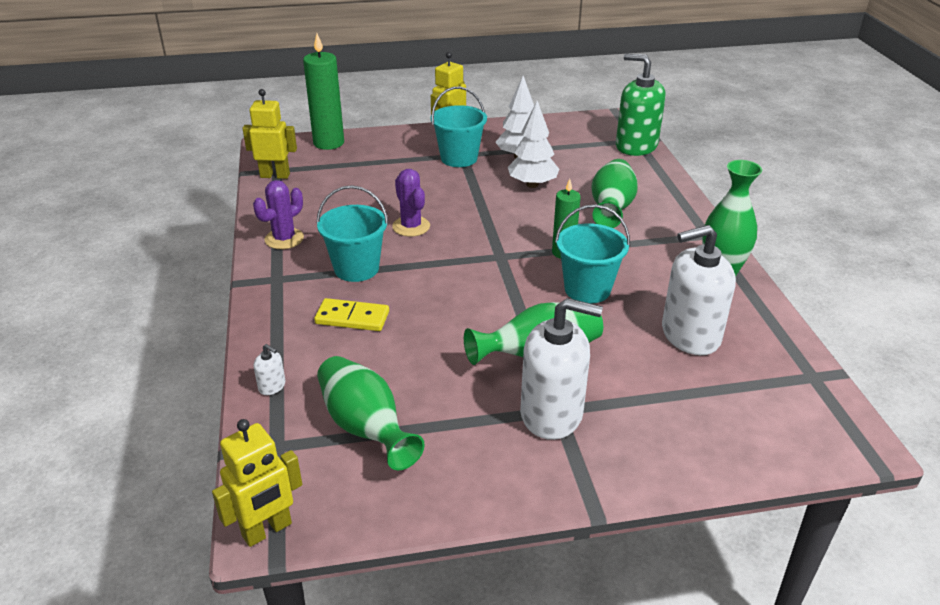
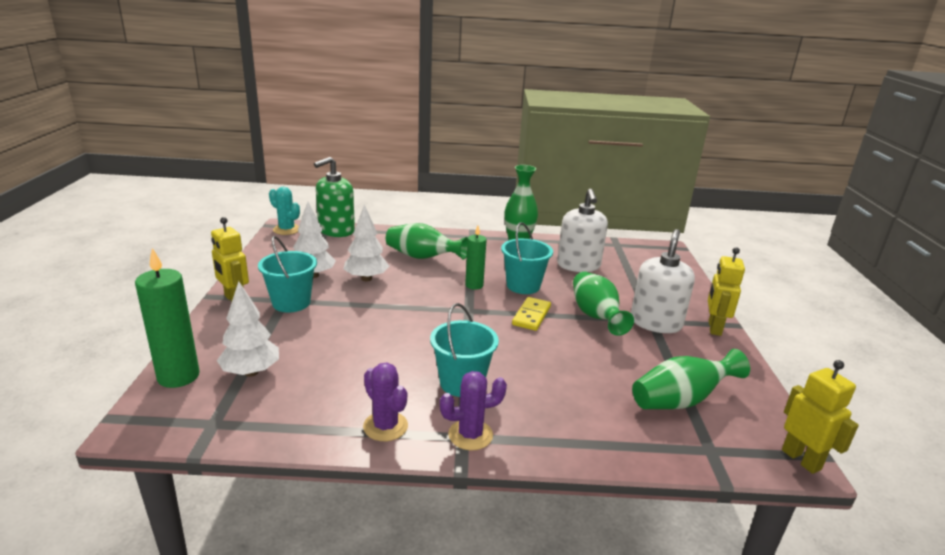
camera: 80 degrees left, 10 degrees down
yellow robot [242,89,297,179] -> yellow robot moved to [708,247,745,336]
white soap dispenser [253,344,285,395] -> none
yellow domino [314,298,389,331] -> yellow domino moved to [512,297,551,331]
purple cactus [392,169,430,237] -> purple cactus moved to [440,371,507,450]
none -> white tree [217,281,279,377]
none -> turquoise cactus [269,187,300,235]

